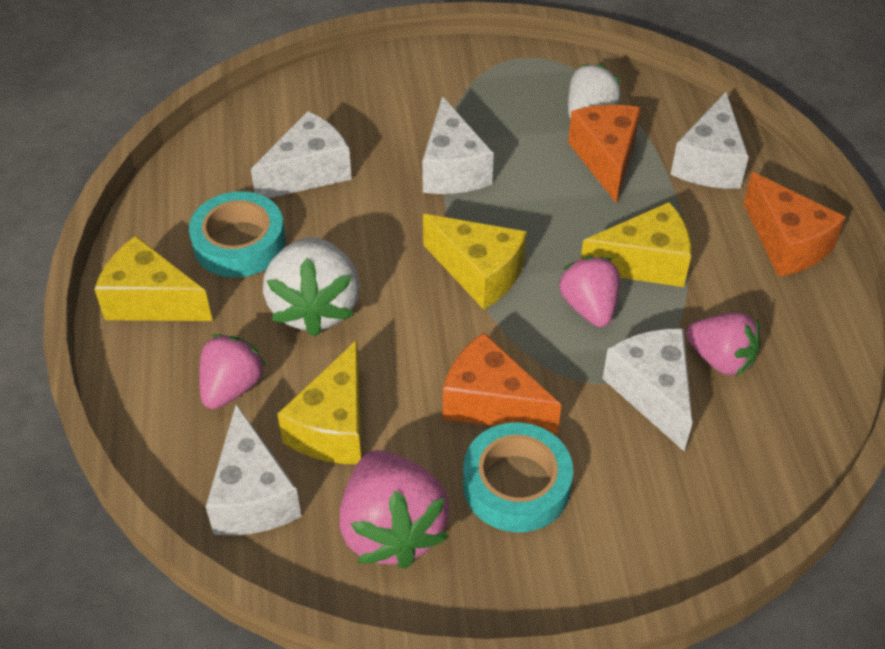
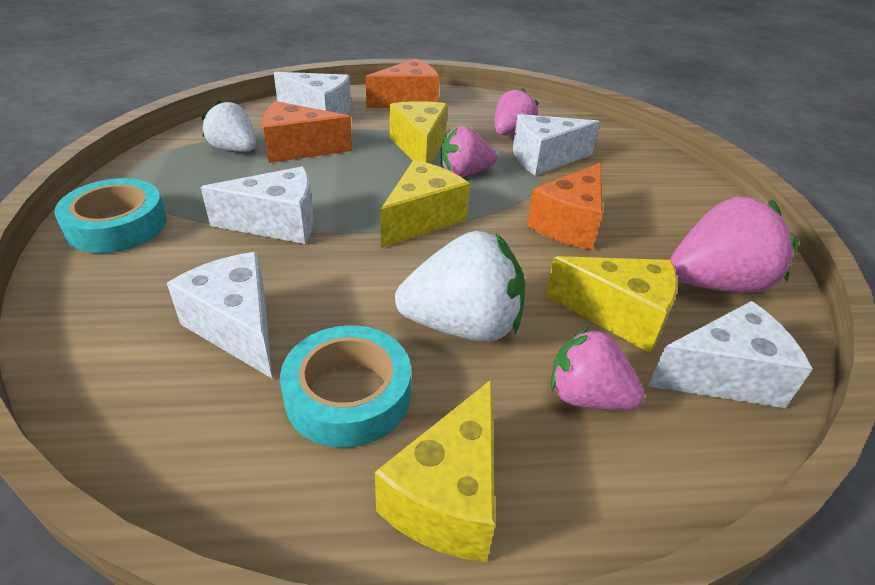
camera: 90 degrees left, 10 degrees down
turquoise tape [463,422,573,532] -> turquoise tape moved to [54,178,167,253]

